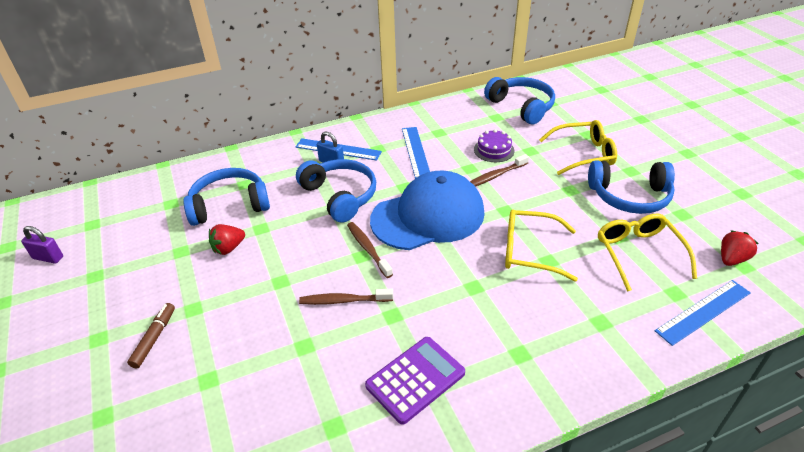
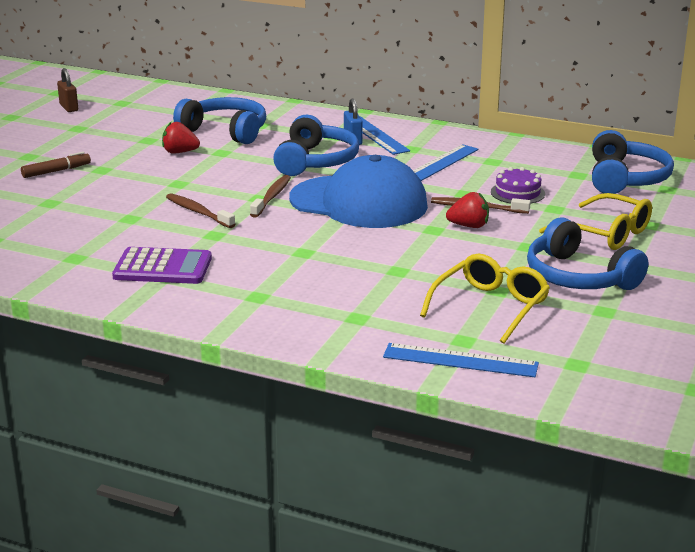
camera: 45 degrees right, 15 degrees down
purple padlock [21,226,63,264] -> brown padlock [57,68,78,112]
yellow glasses [505,210,578,282] -> none
red strawberry [721,230,759,266] -> red strawberry moved to [446,192,489,228]

